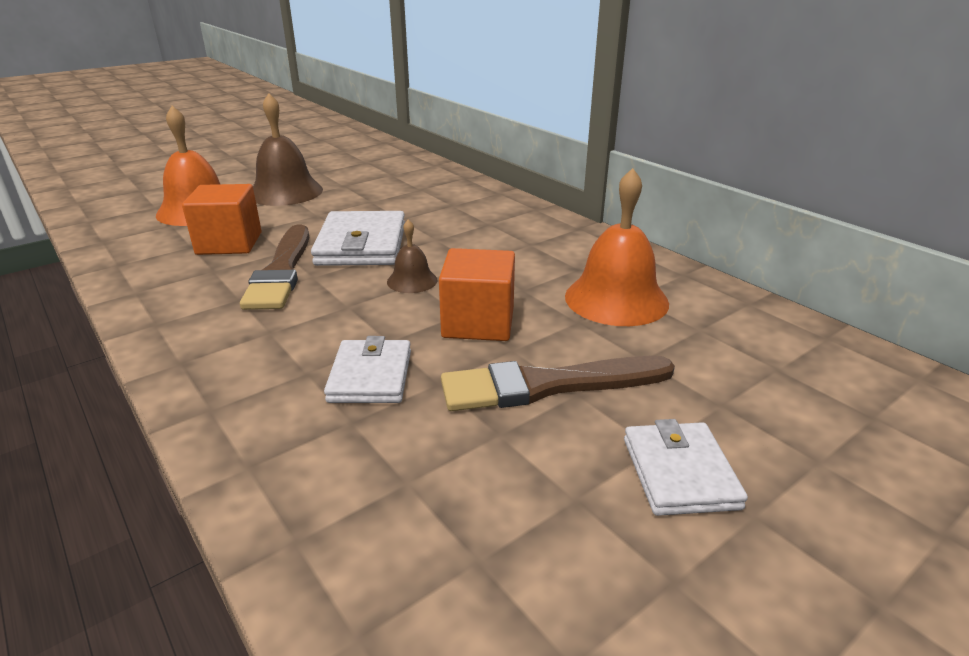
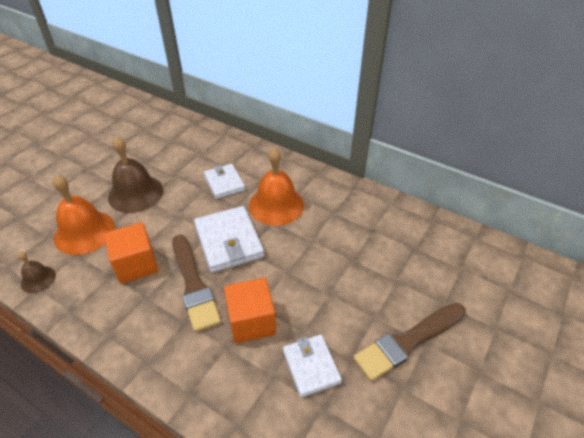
camera: 20 degrees left, 15 degrees up
brown bell [387,219,438,293] -> brown bell moved to [18,252,56,293]
orange cube [439,248,515,341] -> orange cube moved to [224,278,276,344]
orange bell [565,168,669,326] -> orange bell moved to [249,148,304,226]
white wallet [624,419,748,516] -> white wallet moved to [204,164,245,199]

